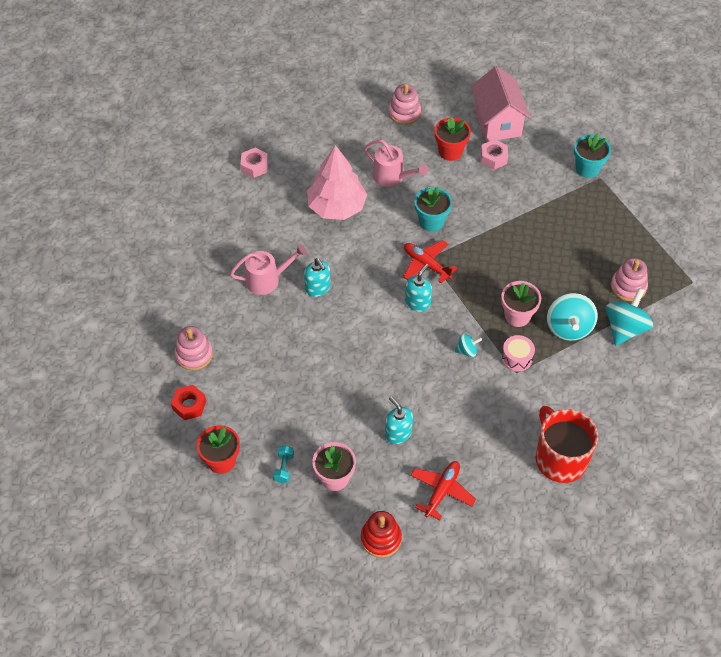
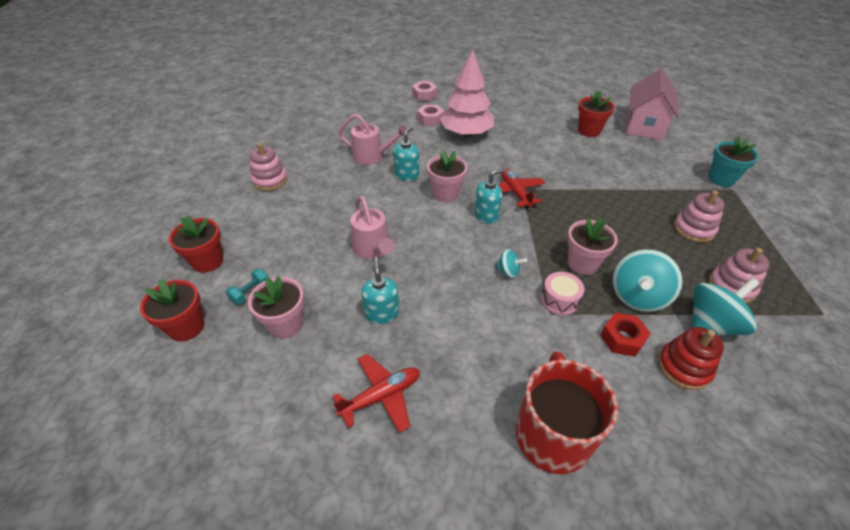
camera: 30 degrees right, 10 degrees down
red nut [171,385,206,420] -> red nut moved to [600,313,651,357]
turquoise soap dispenser [304,258,331,297] -> turquoise soap dispenser turned 150 degrees counterclockwise [393,126,419,181]
red stacking toy [361,511,402,558] -> red stacking toy moved to [658,327,724,390]
pink watering can [364,140,428,187] -> pink watering can moved to [351,196,395,259]
pink stacking toy [389,84,421,125] -> pink stacking toy moved to [674,190,725,243]
turquoise flower pot [414,187,452,232] -> none
pink nut [481,139,508,169] -> pink nut moved to [417,105,444,126]
none -> red flower pot [140,279,204,341]
none -> pink flower pot [427,150,467,202]

